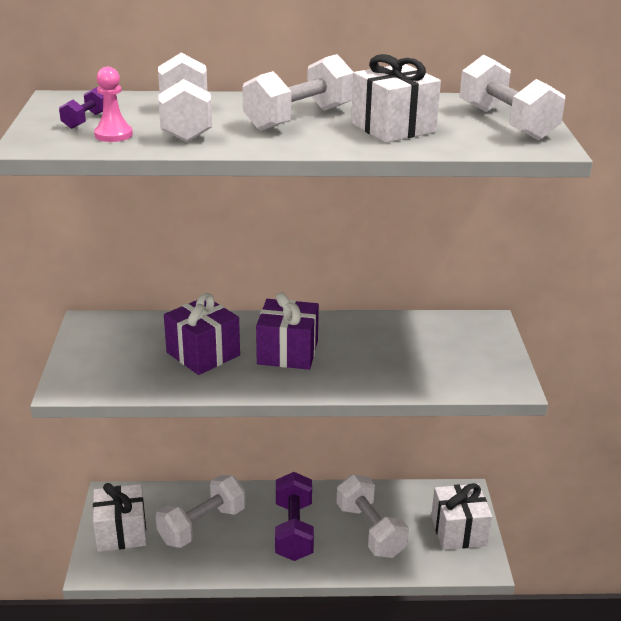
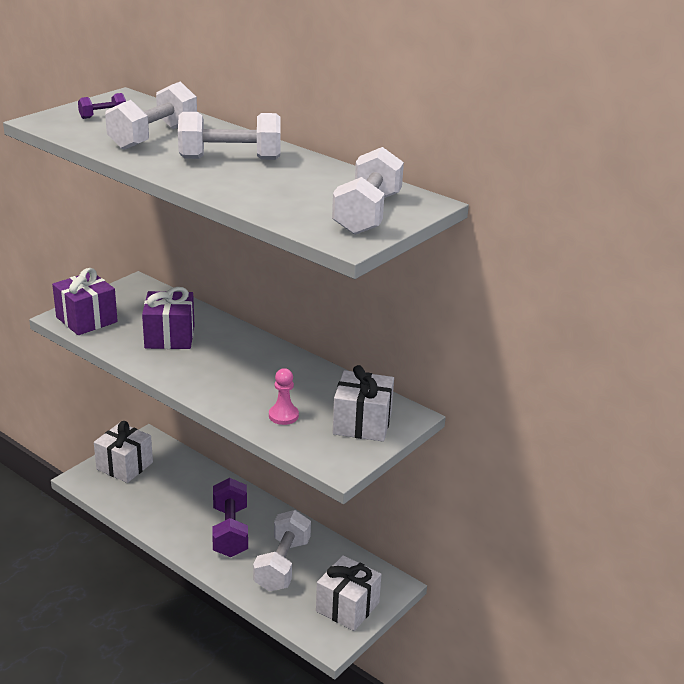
camera: 40 degrees right, 0 degrees up
pink pawn [94,67,133,142] -> pink pawn moved to [269,368,299,425]
white dumbbell [156,475,246,548] -> none
purple gift [256,292,319,370] -> purple gift moved to [52,268,118,335]
purple dumbbell [275,472,314,561] -> purple dumbbell turned 45 degrees counterclockwise [212,478,248,557]
white gift [351,54,441,143] -> white gift moved to [333,365,394,442]

